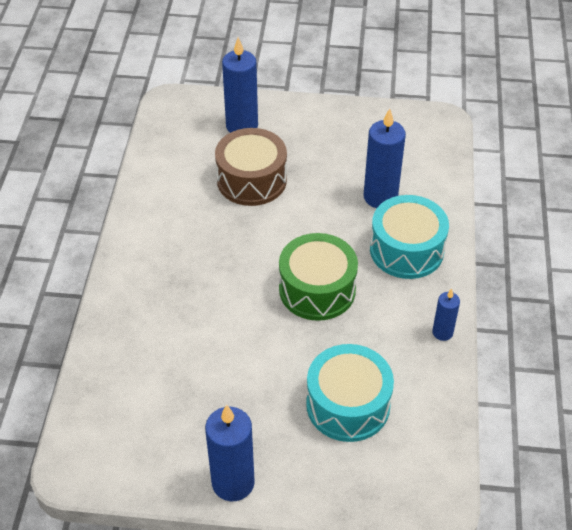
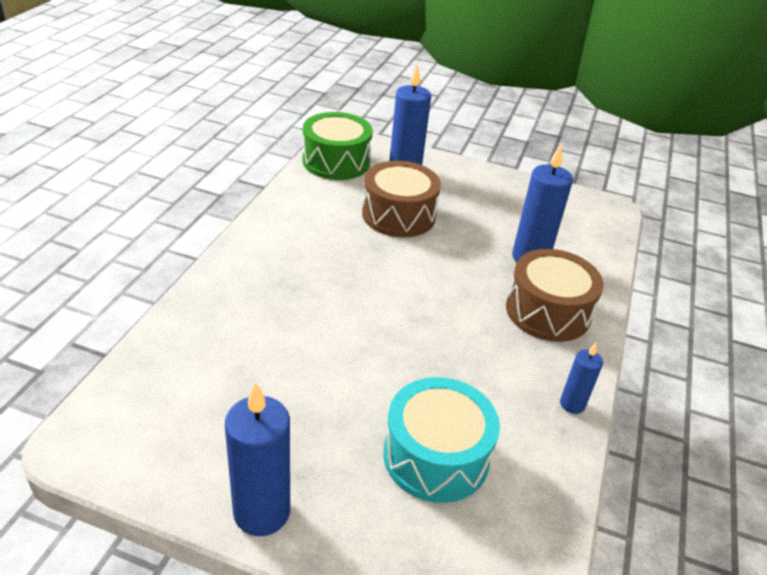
camera: 10 degrees right, 10 degrees down
green drum [279,233,358,321] -> green drum moved to [303,112,373,180]
turquoise drum [370,195,449,279] -> brown drum [506,249,604,342]

